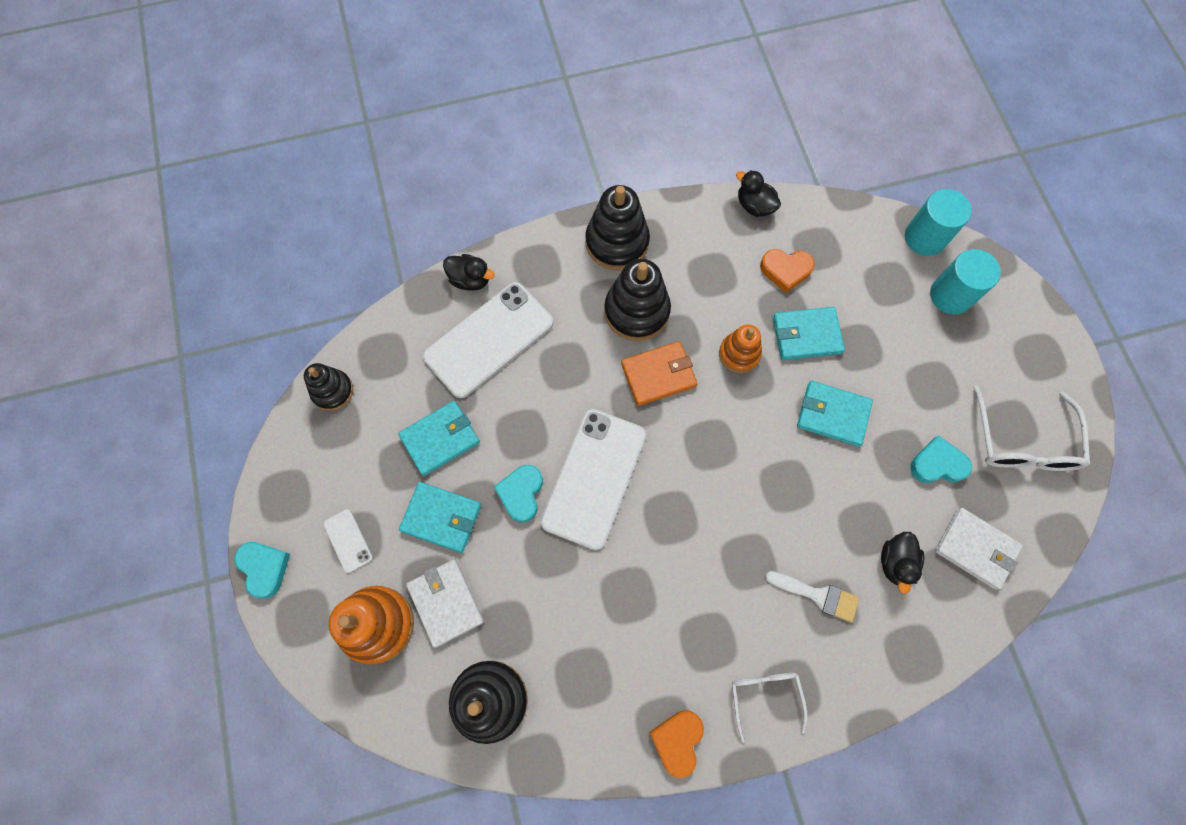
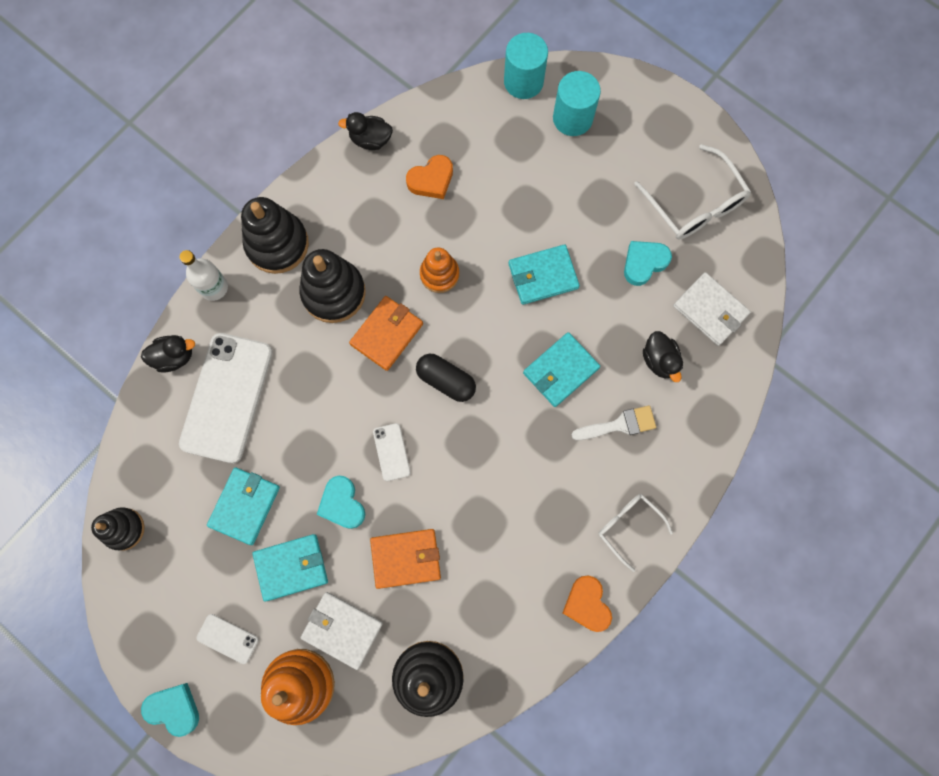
camera: 35 degrees left, 5 degrees up
white phone [540,409,646,550] -> white phone [373,423,411,481], size x0.43
turquoise wallet [773,307,845,360] -> turquoise wallet moved to [523,332,600,407]
white wallet [935,508,1023,590] -> white wallet turned 45 degrees clockwise [673,272,751,346]
none -> white bottle [180,250,228,301]
none -> orange wallet [370,529,441,589]
none -> black capsule [416,354,476,402]

